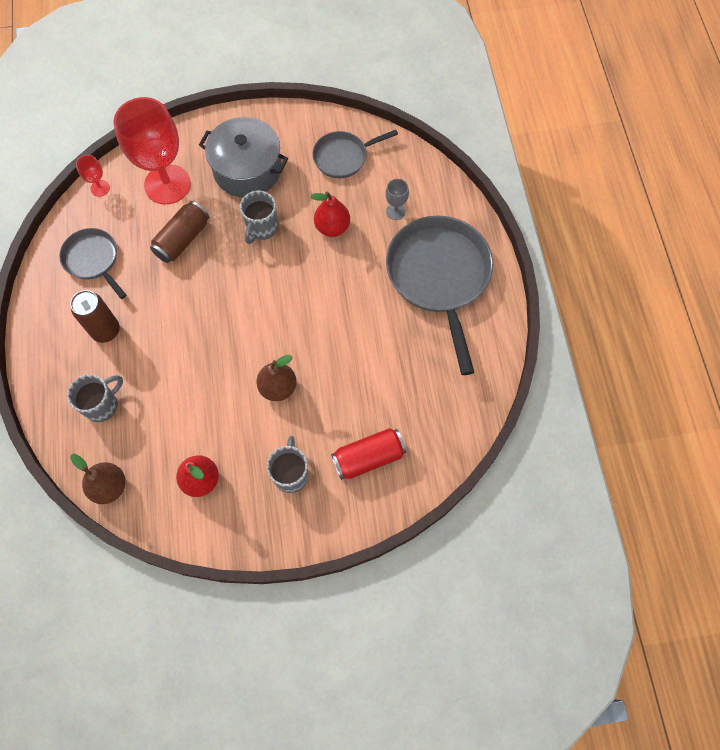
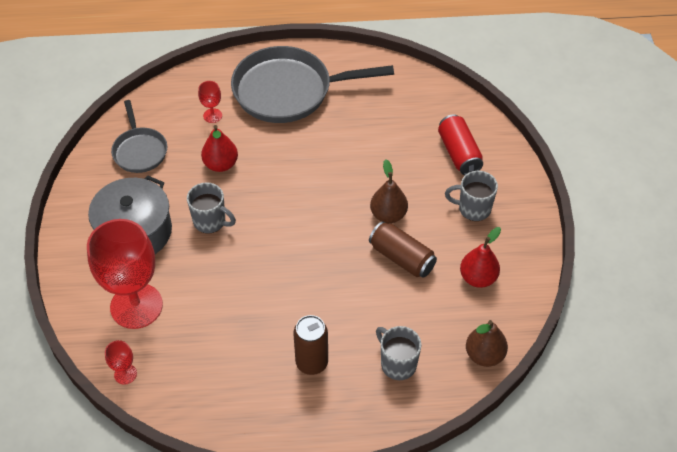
camera: 85 degrees left, 15 degrees down
grey pan [59,228,127,299] -> none
brown can [150,201,209,263] -> brown can moved to [369,221,437,278]
grey goblet [385,179,409,220] -> red goblet [198,81,222,123]

